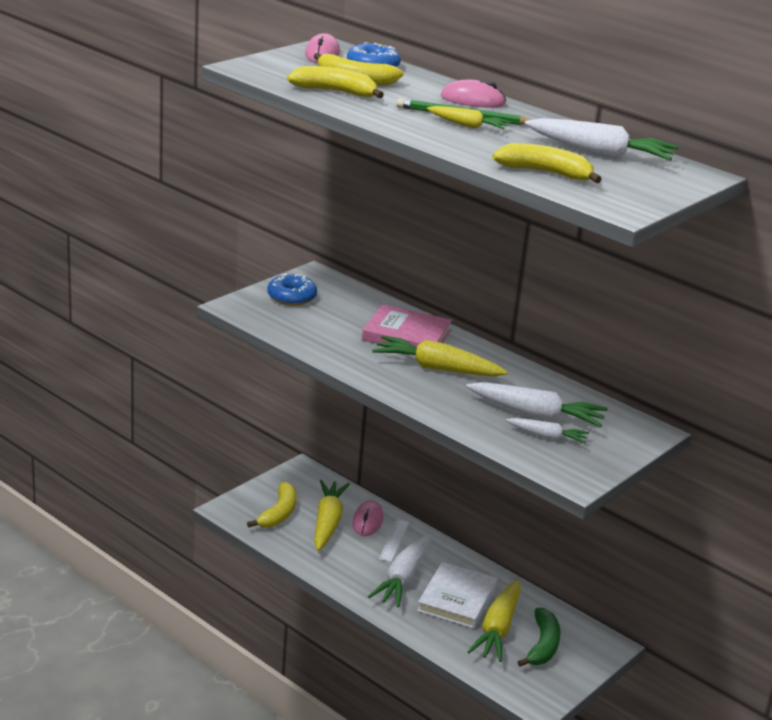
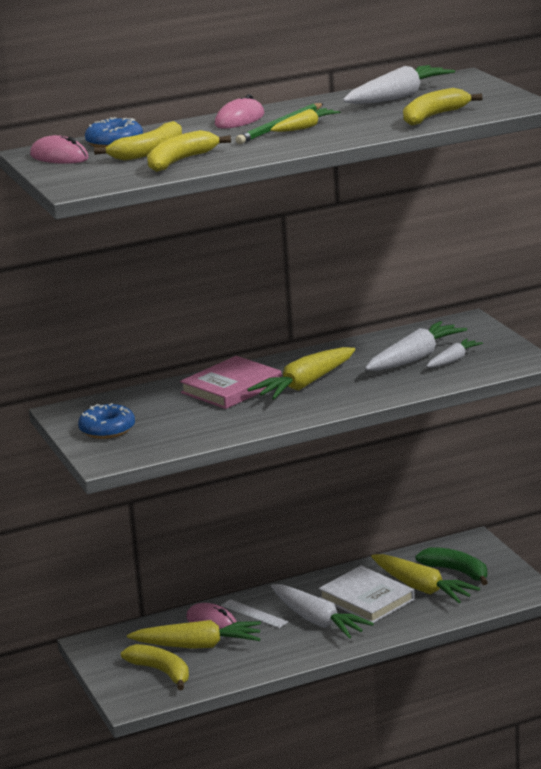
camera: 60 degrees left, 5 degrees down
yellow carrot [314,480,350,551] -> yellow carrot turned 150 degrees clockwise [127,620,261,649]

